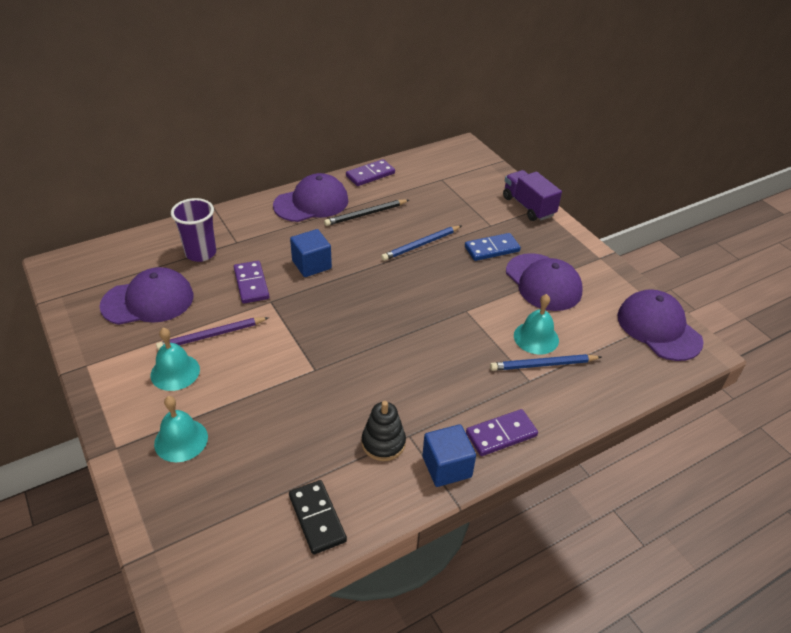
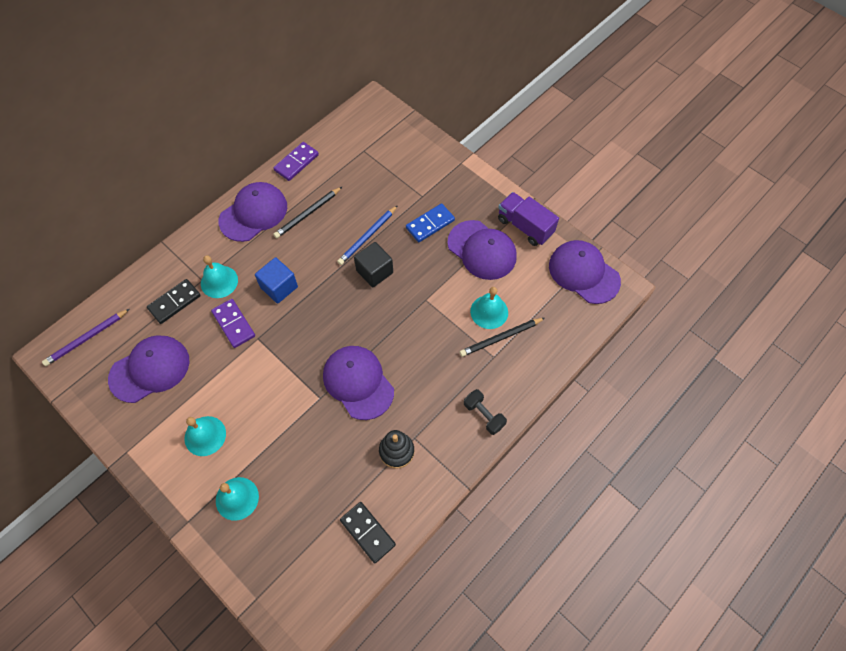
camera: 15 degrees left, 20 degrees up
purple pencil [156,317,269,350] -> purple pencil moved to [42,309,130,366]
purple cup [171,198,216,262] -> black domino [147,279,201,324]
blue cube [422,424,476,487] -> none
purple domino [466,409,538,456] -> black dumbbell [464,389,507,435]
blue pencil [490,354,601,371] -> black pencil [460,318,545,357]
purple truck [503,170,562,221] -> purple truck moved to [498,192,559,246]
none -> turquoise bell [201,255,238,298]
none -> purple cap [323,346,394,420]
none -> black cube [354,242,393,287]

